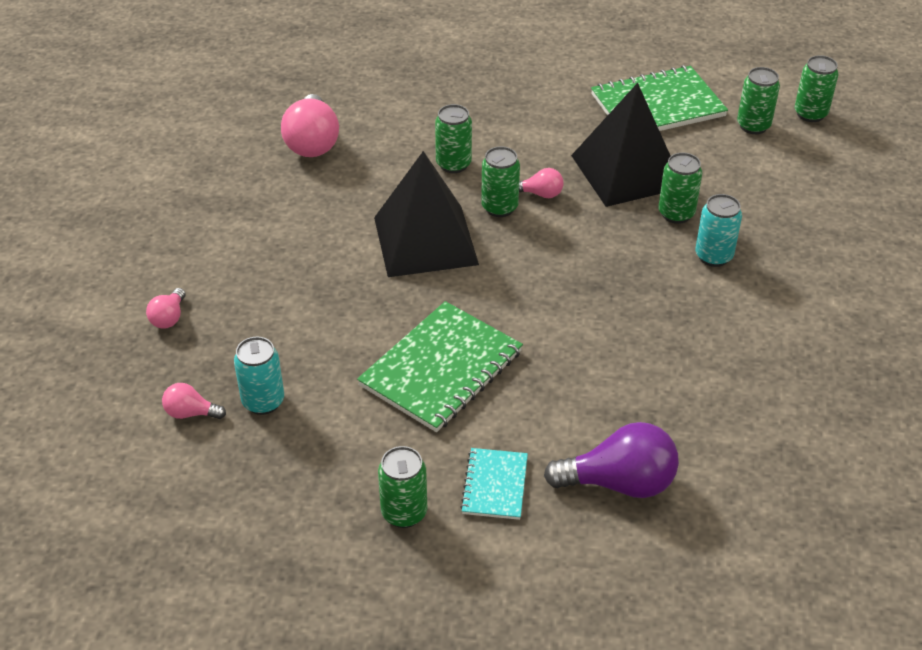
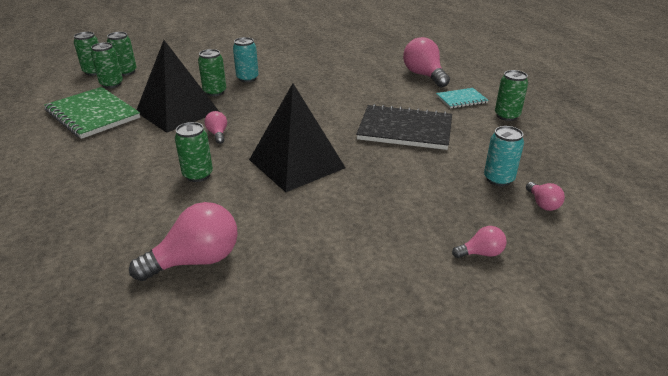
camera: 115 degrees left, 10 degrees down
green notebook [357,301,523,432] -> black notebook [356,104,452,150]
green can [481,146,520,217] -> green can moved to [107,32,137,76]
purple light bulb [544,422,679,498] -> pink light bulb [403,37,450,87]

